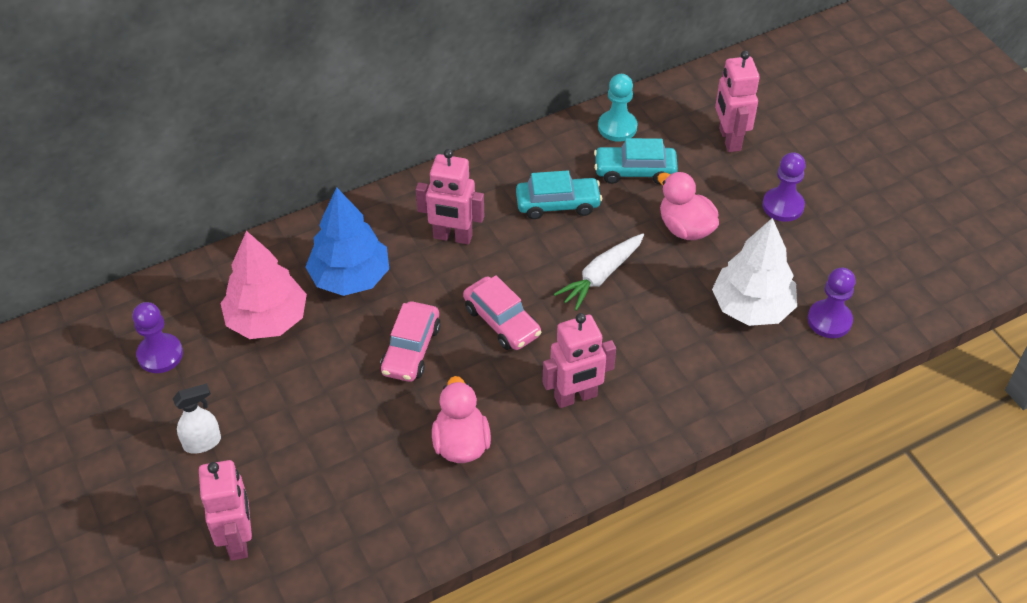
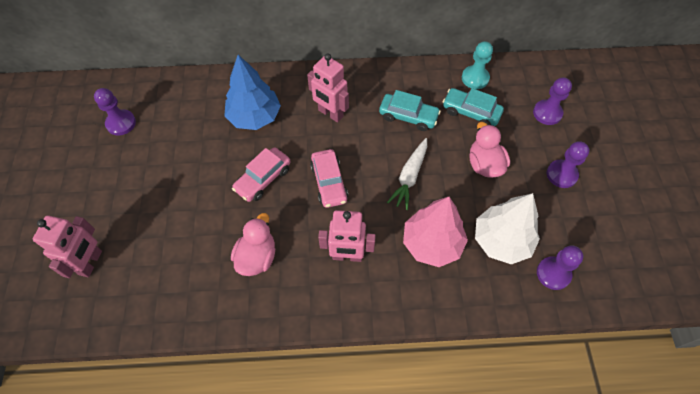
camera: 25 degrees right, 10 degrees up
white spray bottle [173,383,221,454] -> none
pink tree [220,231,307,339] -> pink tree moved to [403,197,468,267]
white carrot [554,233,644,311] -> white carrot turned 45 degrees counterclockwise [387,138,427,210]
pink robot [715,50,760,152] -> purple pawn [533,77,572,125]

